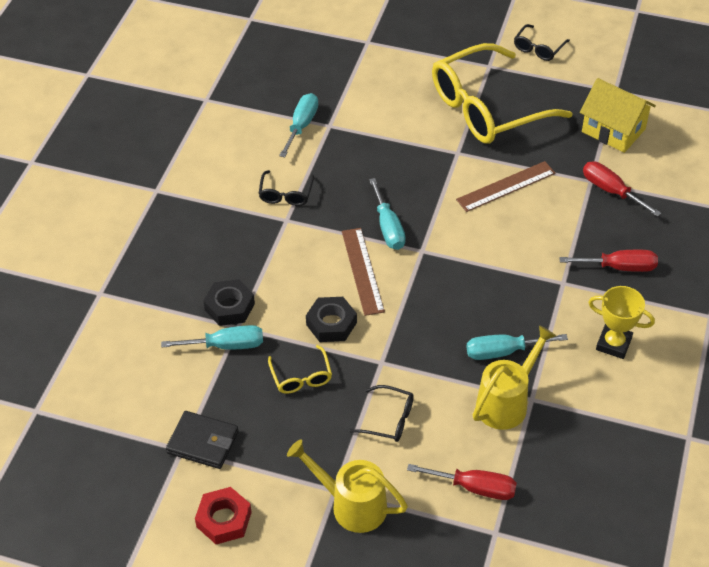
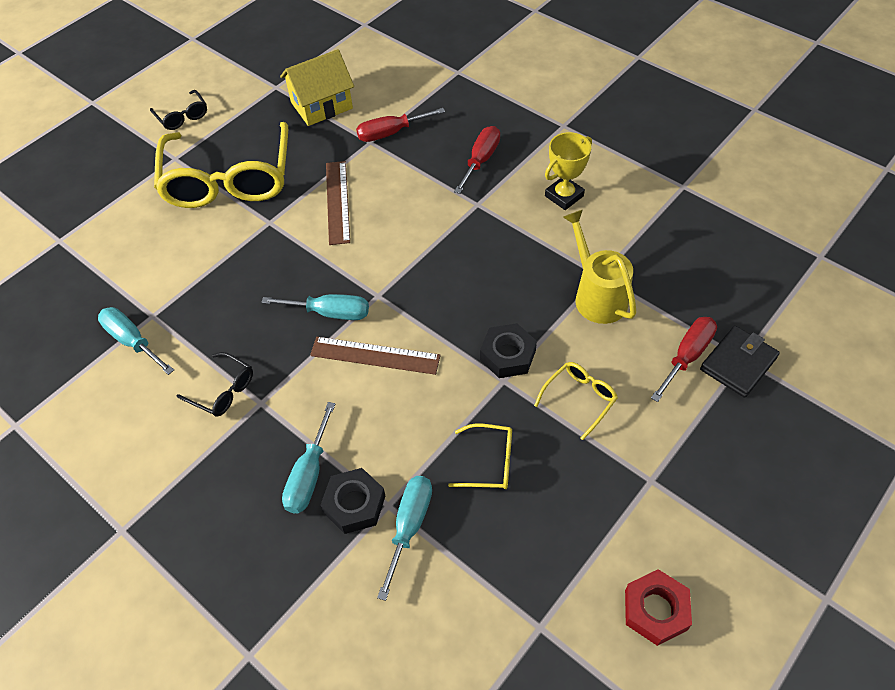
camera: 65 degrees left, 5 degrees up
black wallet [166,411,239,469] -> black wallet moved to [700,326,780,398]
yellow watering can [287,440,408,533] -> none
black nut [306,297,357,342] -> black nut moved to [480,323,537,378]
black glasses [350,385,414,442] -> yellow glasses [534,362,618,440]
turquoise screwdriver [466,334,568,360] -> turquoise screwdriver moved to [282,402,335,513]

